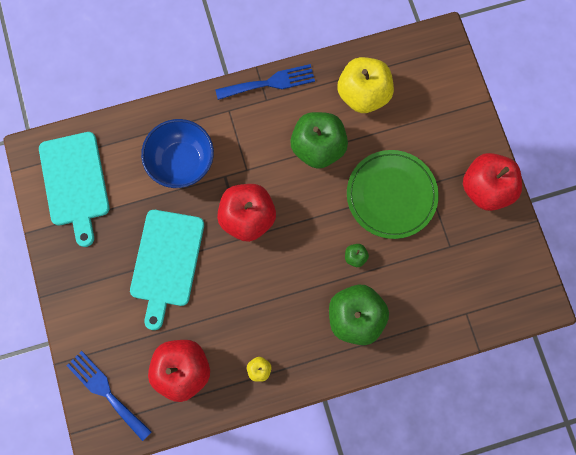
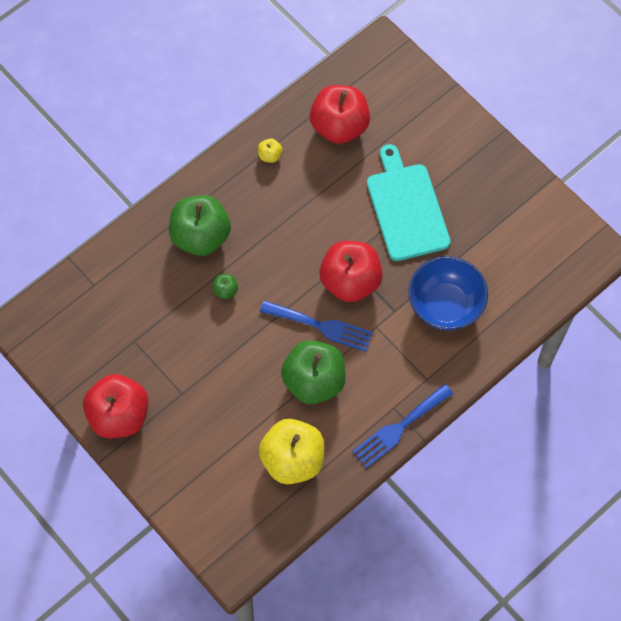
camera: 155 degrees right, 10 degrees down
turquoise cutting board [39,132,110,247] -> none
blue fork [66,351,152,441] -> blue fork moved to [260,300,373,352]
green plate [347,150,439,239] -> none

